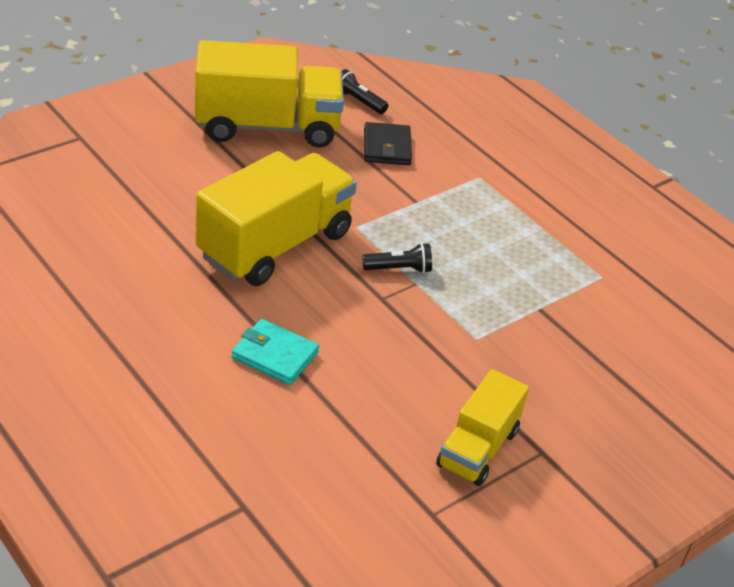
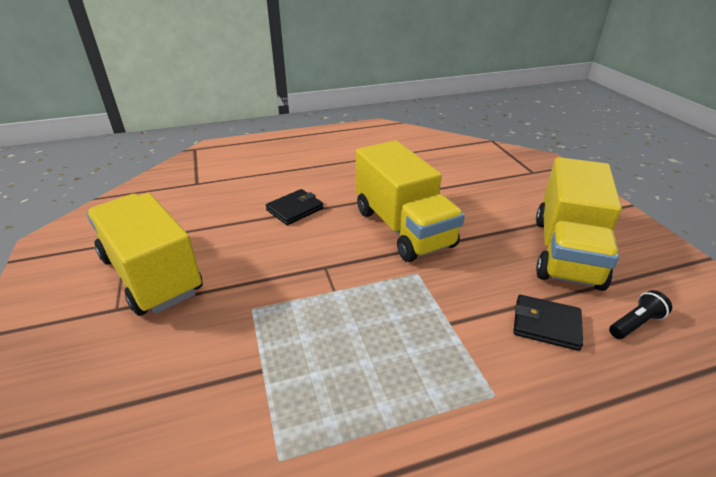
camera: 115 degrees right, 5 degrees down
turquoise wallet [231,319,319,385] -> black wallet [266,189,323,225]
black flashlight [362,243,432,273] -> none
yellow truck [436,369,529,486] -> yellow truck [87,193,203,316], size x1.72

